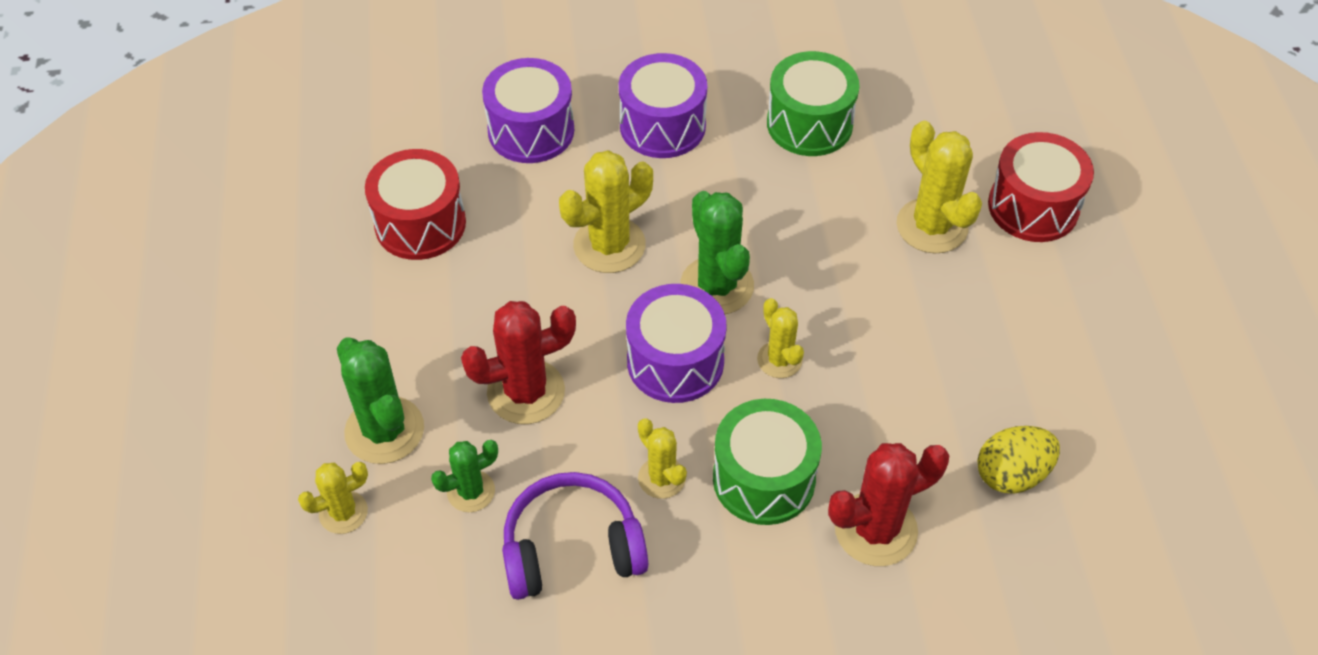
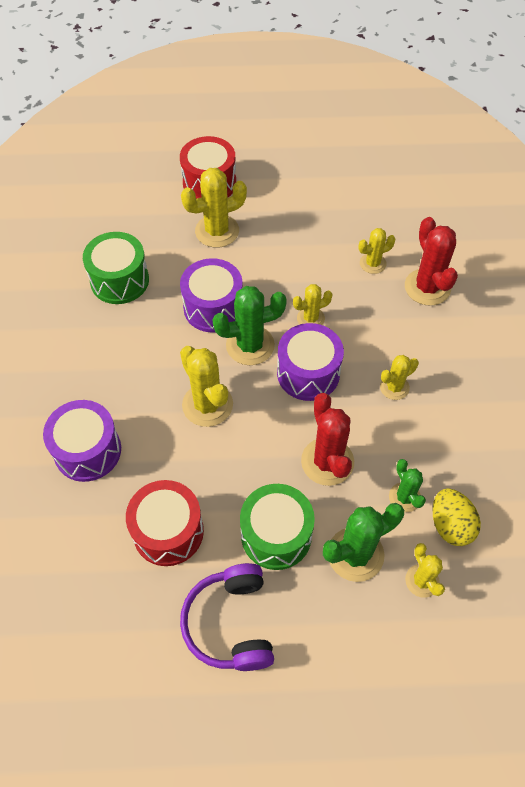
camera: 85 degrees left, 5 degrees up
purple headphones [502,472,648,600] -> purple headphones moved to [180,563,274,671]
purple drum [619,53,707,158] -> purple drum moved to [180,258,243,332]
green drum [713,399,822,525] -> green drum moved to [240,484,315,570]
yellow egg [977,426,1060,494] -> yellow egg moved to [432,488,481,546]
none -> yellow cactus [358,228,395,274]

